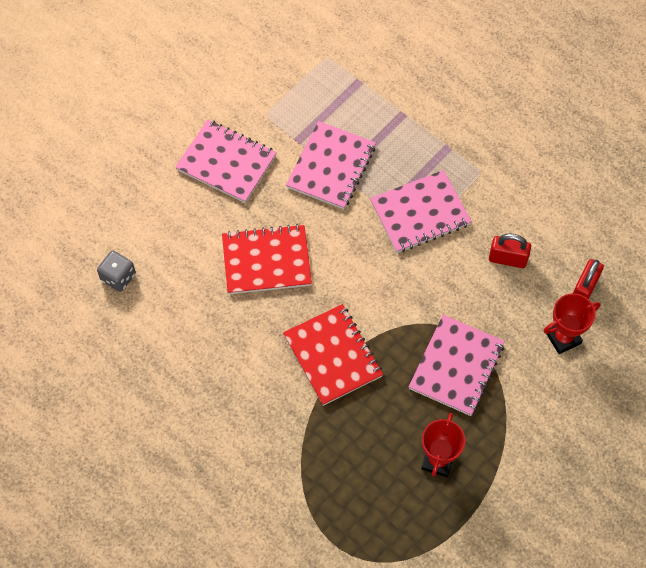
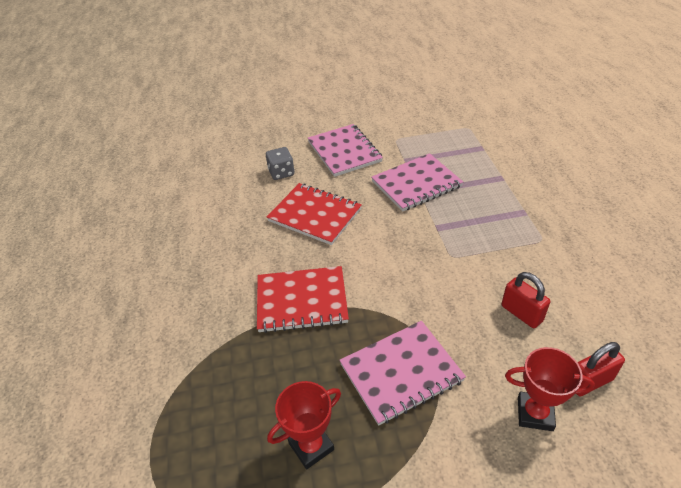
camera: 40 degrees right, 20 degrees down
grey dice [97,251,136,292] -> grey dice moved to [266,147,294,180]
red notebook [283,304,383,406] -> red notebook turned 75 degrees clockwise [257,266,349,333]
pink notebook [370,170,472,253] -> none

